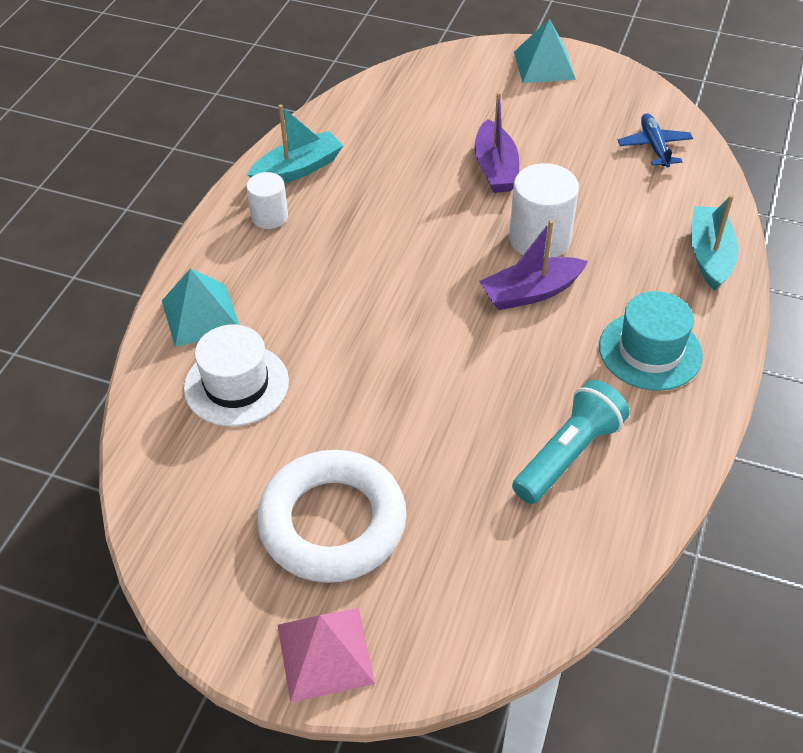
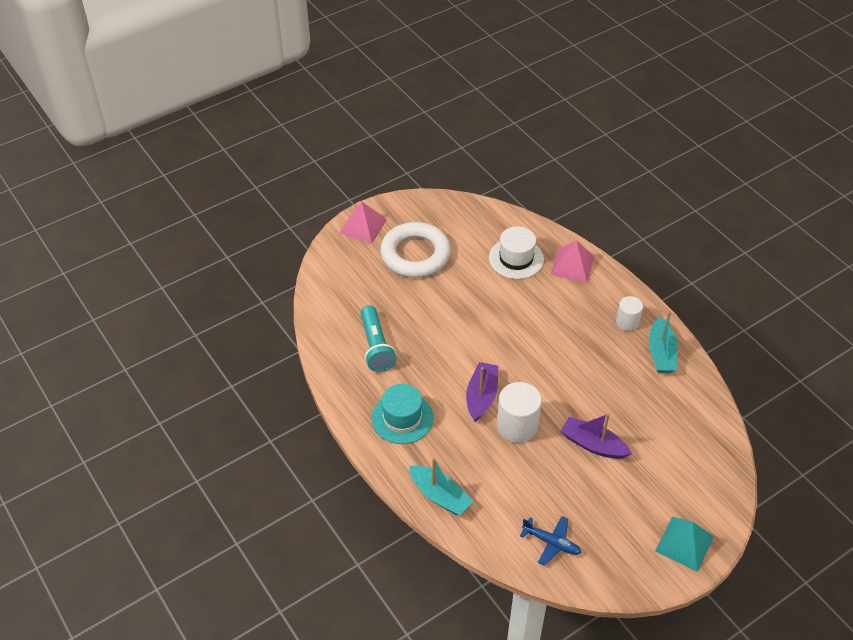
camera: 125 degrees right, 0 degrees up
turquoise pyramid [162,268,239,347] -> pink pyramid [551,240,594,283]

